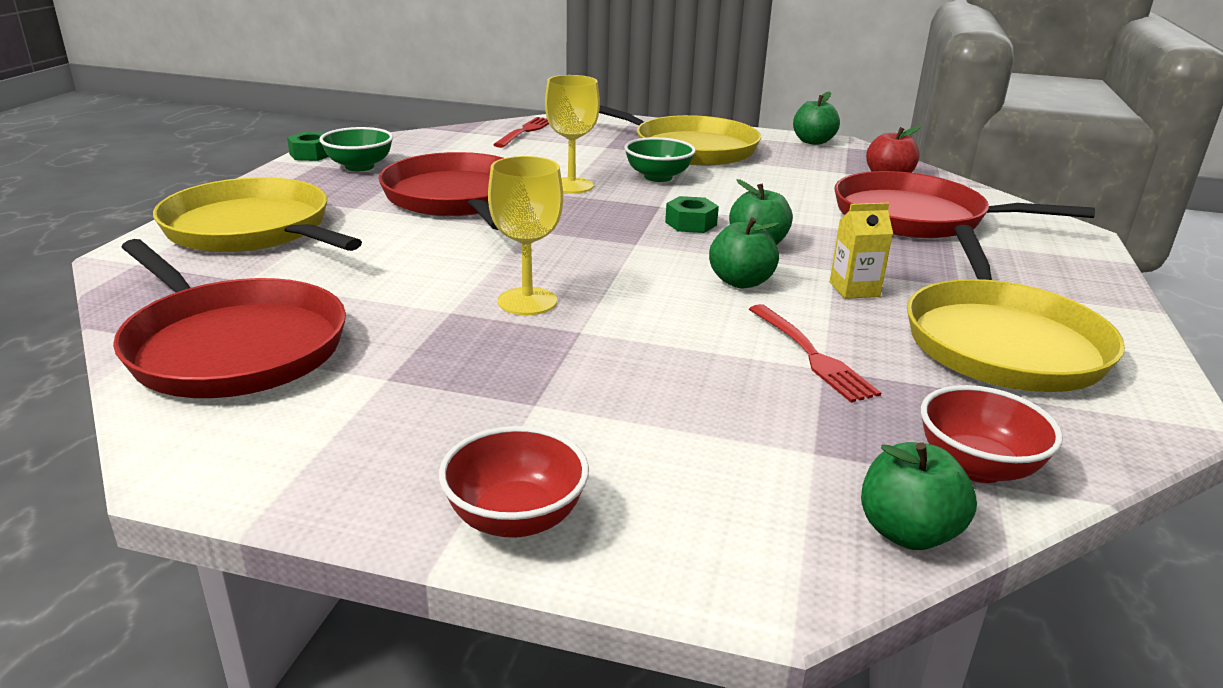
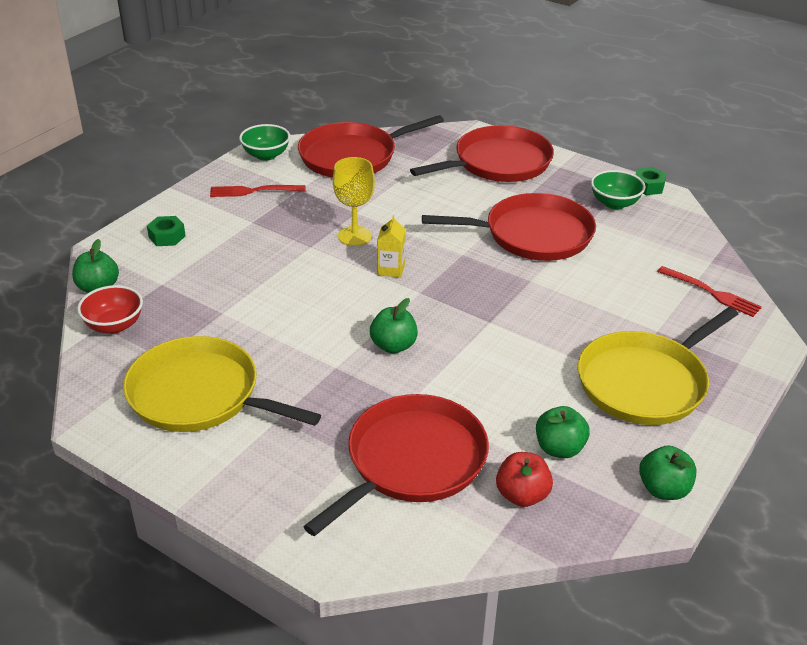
camera: 110 degrees right, 10 degrees up
yellow pan [153,177,362,252] -> red pan [410,125,554,182]
red bowl [439,426,589,538] -> none
yellow goblet [545,75,600,193] -> none
green bowl [624,137,696,182] -> green bowl moved to [239,124,290,161]
green nut [665,196,719,233] -> green nut moved to [147,216,186,246]
green apple [709,217,779,288] -> green apple moved to [536,406,590,458]
red fork [749,304,881,403] -> red fork moved to [210,185,306,197]
yellow carton [830,203,893,299] -> yellow carton moved to [377,215,406,278]

